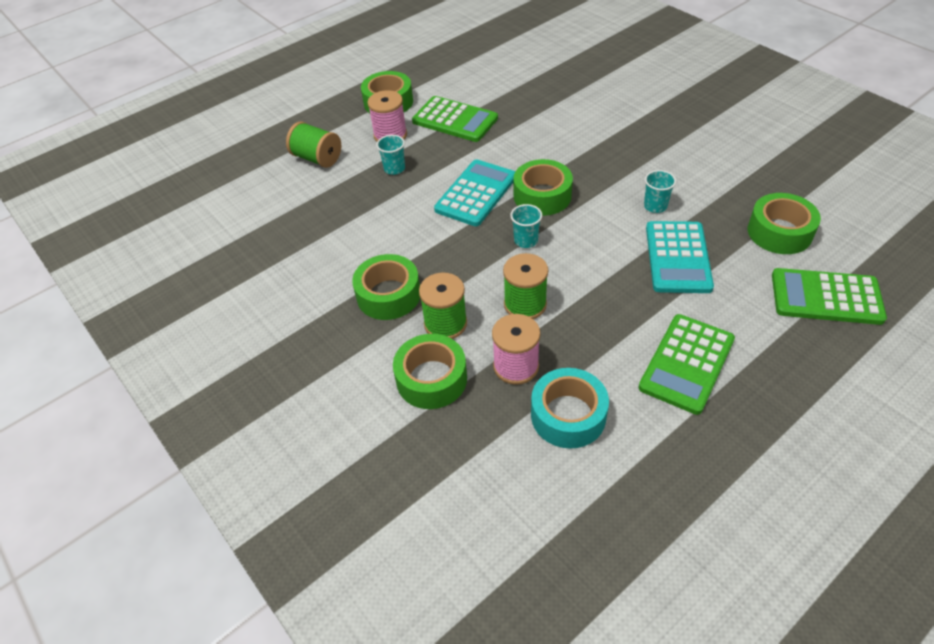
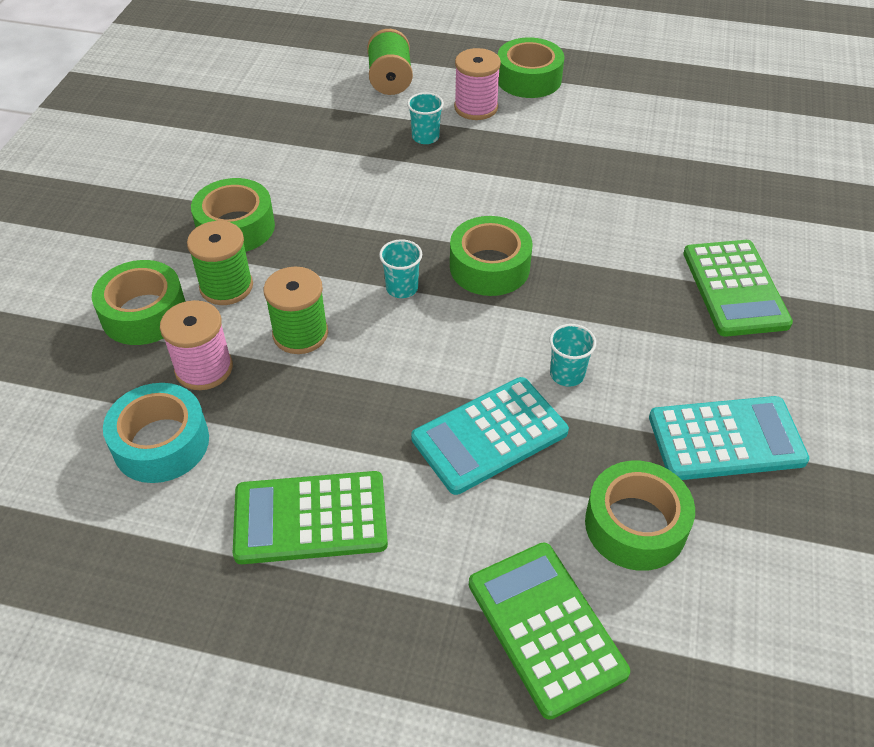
camera: 50 degrees right, 0 degrees up
green calculator [412,96,498,142] -> green calculator moved to [683,240,793,337]
turquoise calculator [434,159,515,226] -> turquoise calculator moved to [649,396,810,480]

